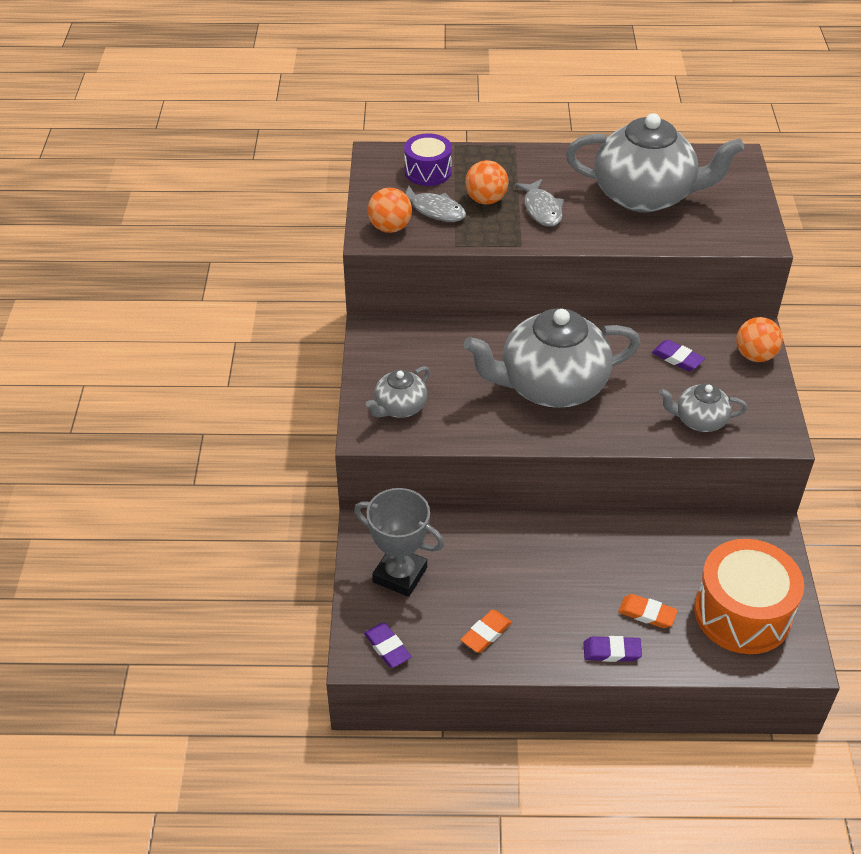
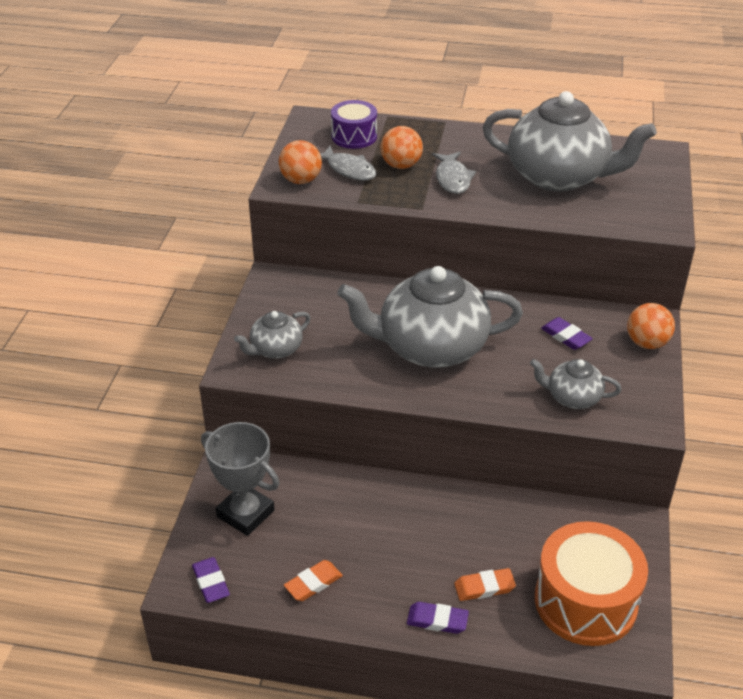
camera: 10 degrees right, 5 degrees down
orange eraser [618,594,678,628] -> orange eraser turned 45 degrees counterclockwise [454,568,516,601]

